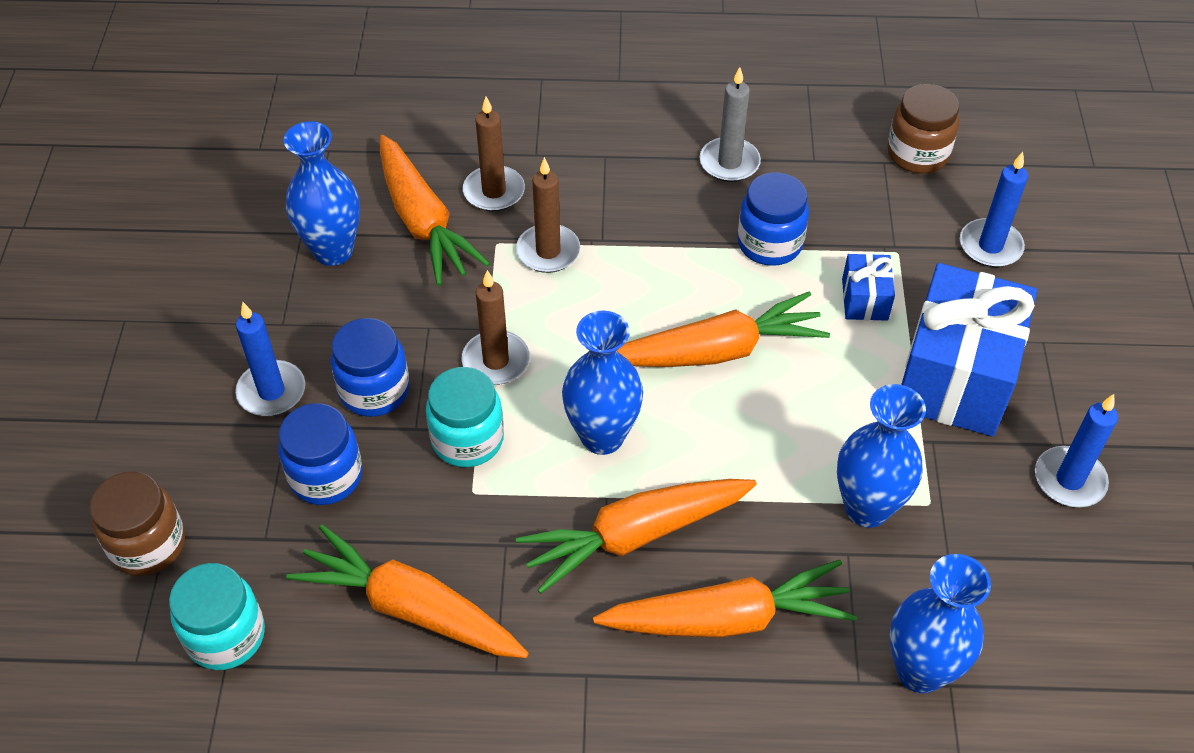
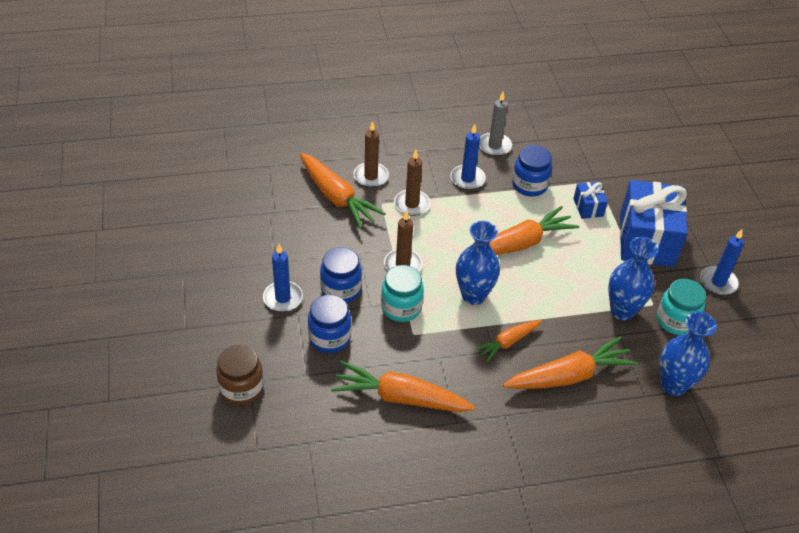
camera: 15 degrees left, 5 degrees down
turquoise jar [169,563,265,670] -> turquoise jar moved to [657,279,706,335]
blue vase [284,121,360,266] -> none
orange carrot [515,479,757,594] -> orange carrot [474,320,541,362], size x0.58
brown jar [887,84,959,173] -> none
blue candle [960,152,1028,267] -> blue candle moved to [451,124,486,190]

